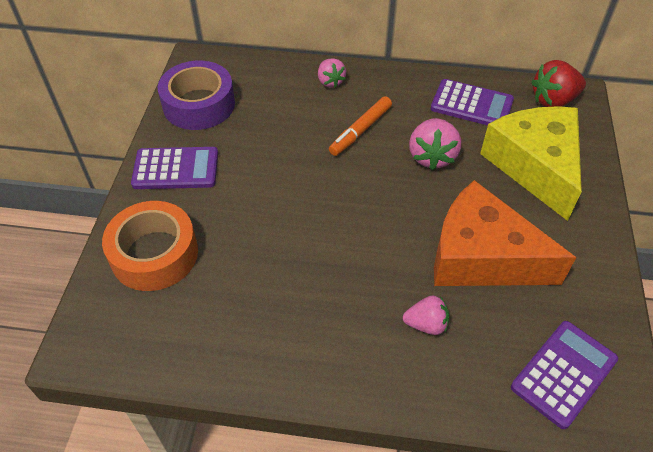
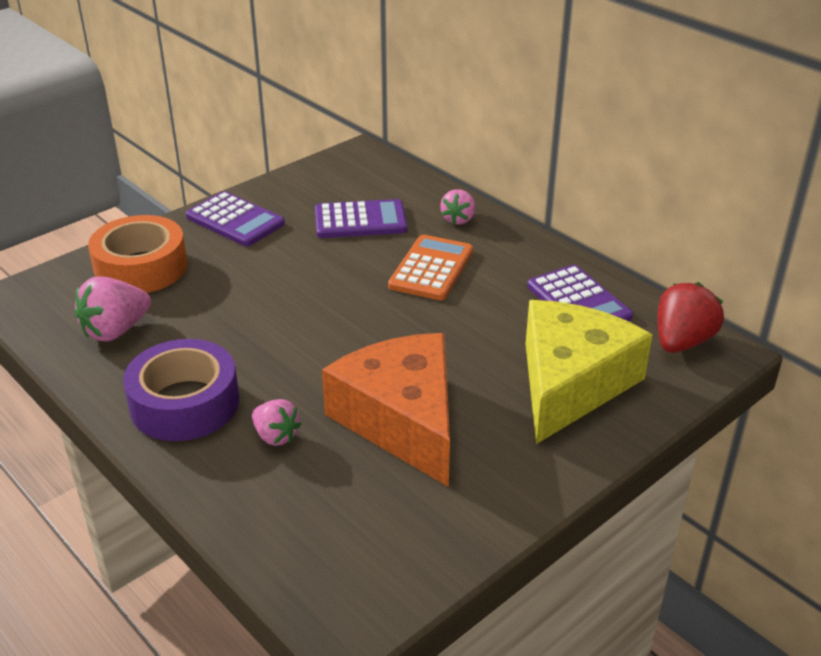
camera: 40 degrees right, 15 degrees down
purple tape [158,61,235,130] -> purple tape moved to [123,339,239,441]
orange marker [329,96,392,156] -> orange calculator [388,235,473,300]
pink strawberry [409,118,461,170] -> pink strawberry moved to [75,276,151,341]
purple calculator [511,321,618,429] -> purple calculator moved to [315,199,407,238]
red strawberry [532,60,586,107] -> red strawberry turned 105 degrees clockwise [657,282,724,353]

